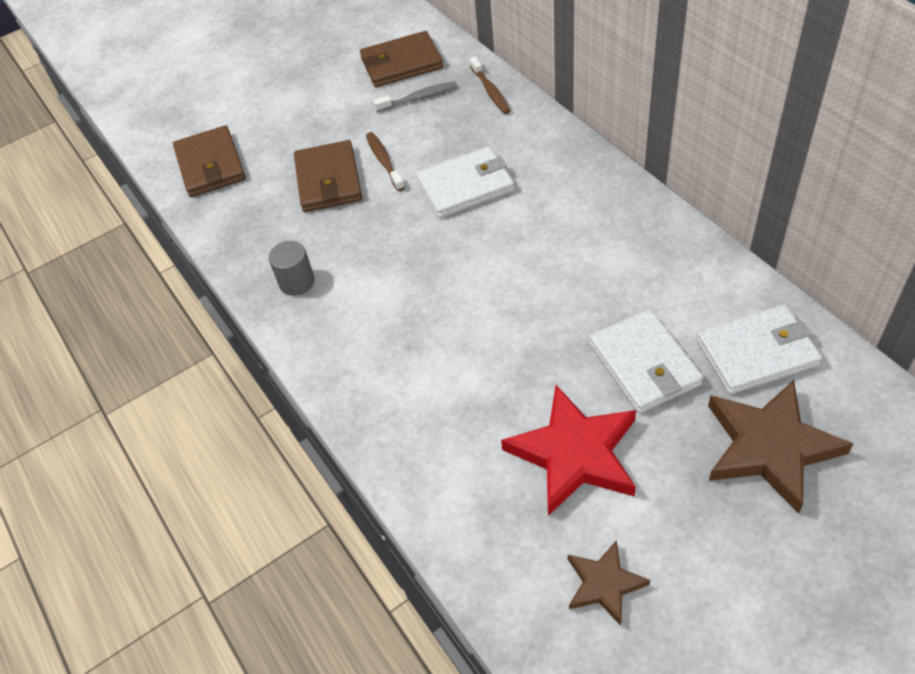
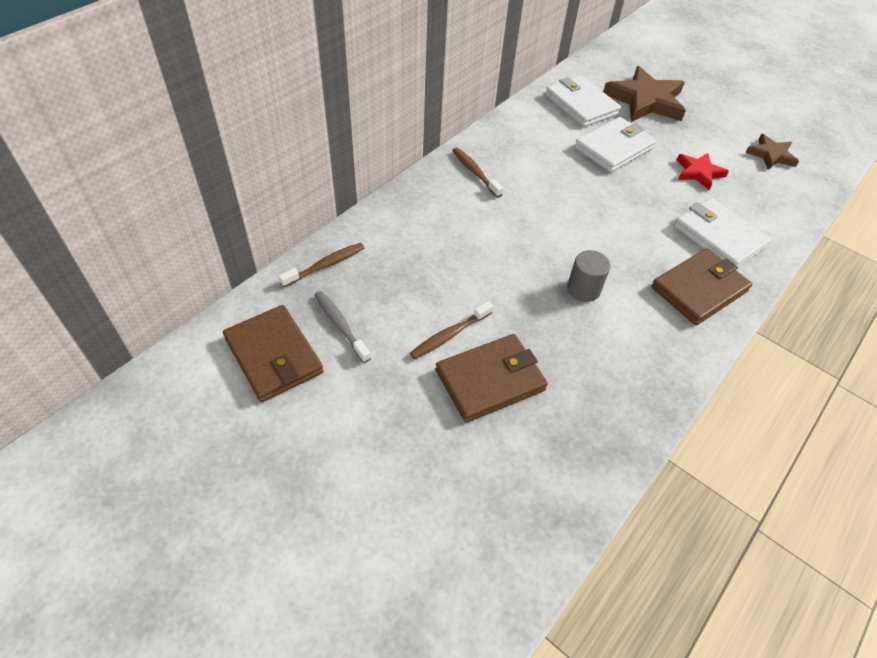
camera: 115 degrees left, 0 degrees up
brown wallet [173,125,246,197] -> brown wallet moved to [651,248,752,325]
grey cylinder [269,241,315,296] -> grey cylinder moved to [567,250,611,302]
white wallet [416,147,514,218] -> white wallet moved to [674,198,771,267]
red star [501,385,636,516] -> red star [677,153,729,190], size x0.55
none -> brown toothbrush [452,148,503,198]

